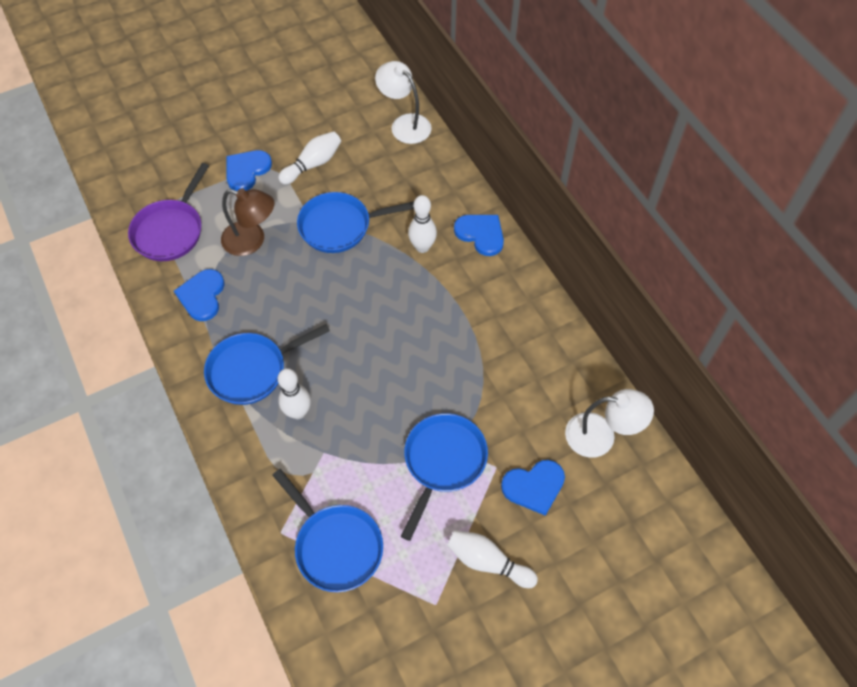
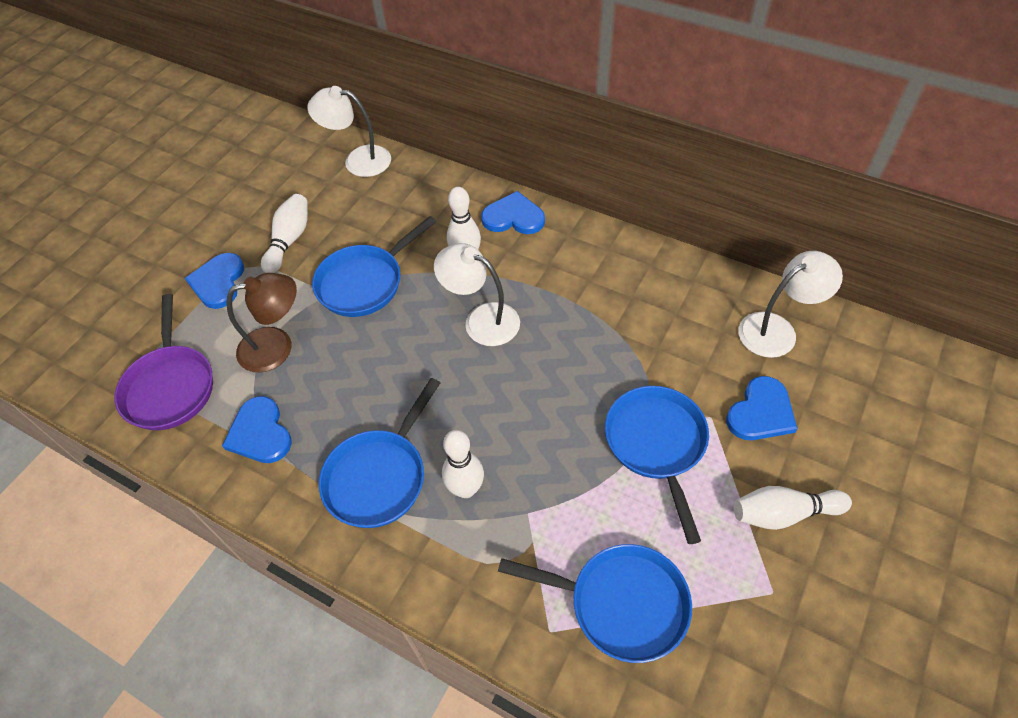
camera: 30 degrees left, 5 degrees down
none -> white lamp [434,243,520,346]

